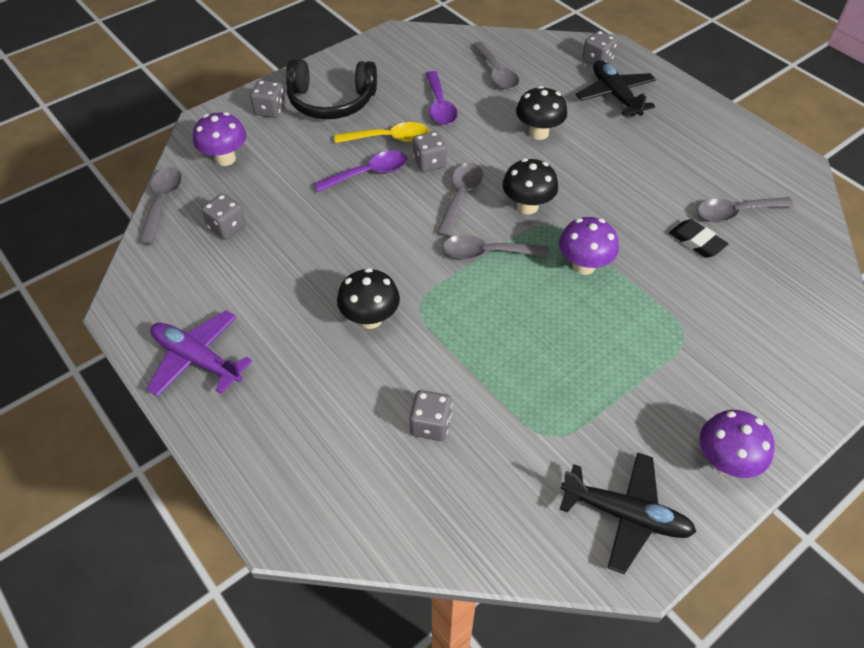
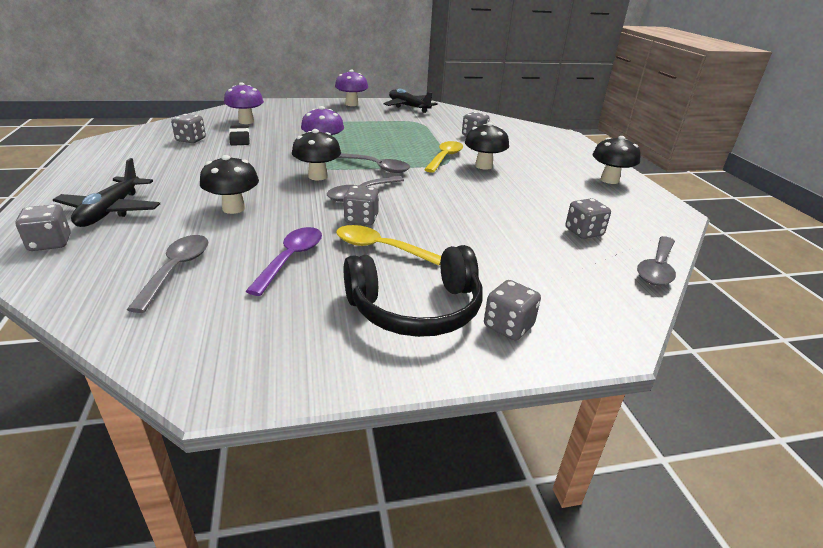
camera: 155 degrees left, 20 degrees down
purple plane [146,310,252,397] -> black mushroom [593,136,641,184]
purple mushroom [193,112,246,166] -> purple mushroom moved to [224,82,264,124]
black headphones [286,59,377,119] -> black headphones turned 135 degrees clockwise [344,245,483,337]
purple spoon [314,150,407,192] -> none
grey spoon [697,197,794,222] -> grey dice [171,114,206,143]
none -> yellow spoon [424,141,463,173]

